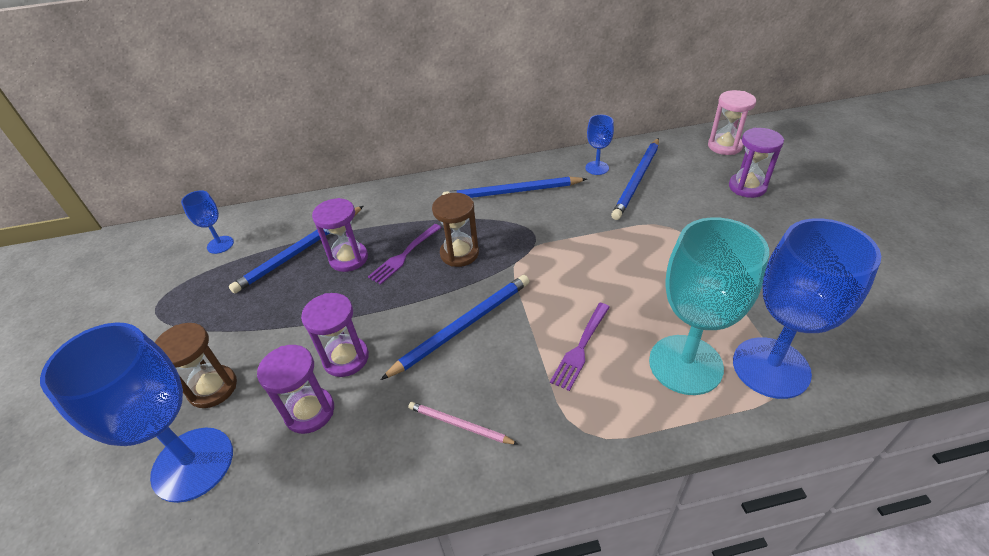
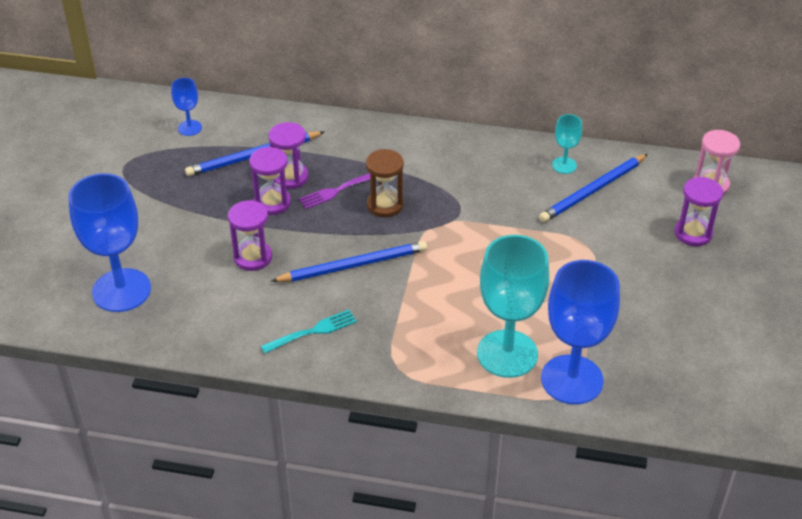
camera: 20 degrees right, 0 degrees up
brown hourglass [155,323,237,408] -> none
purple hourglass [257,345,334,434] -> purple hourglass moved to [249,147,291,215]
pink pencil [408,402,519,445] -> turquoise fork [261,310,357,353]
blue pencil [442,177,587,198] -> none
purple fork [550,303,610,391] -> none
blue goblet [585,115,614,175] -> turquoise goblet [552,114,582,174]

